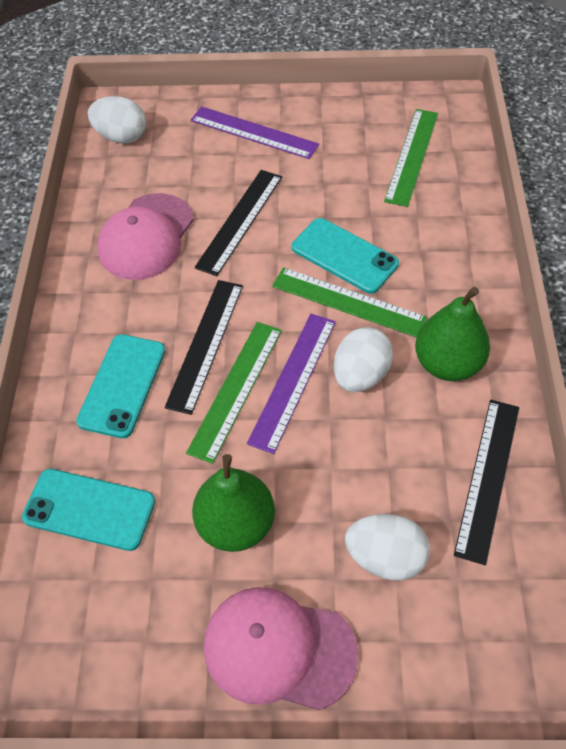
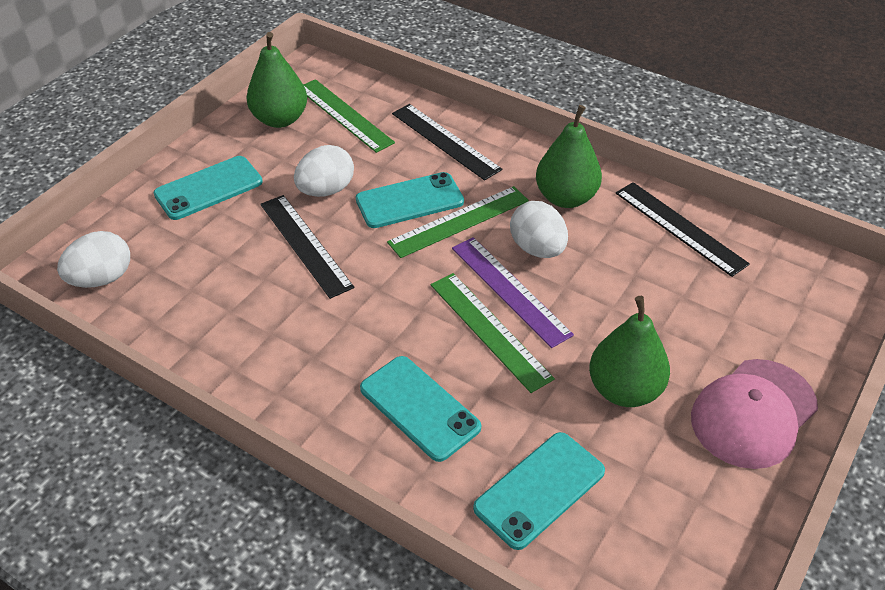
camera: 60 degrees left, 10 degrees down
pink cap [97,193,194,280] -> none
black ruler [165,280,243,415] -> black ruler moved to [392,104,502,180]
purple ruler [191,106,319,159] -> turquoise phone [153,156,263,220]
white egg [345,514,430,580] -> white egg moved to [294,145,354,197]
none -> green pear [246,32,307,128]

